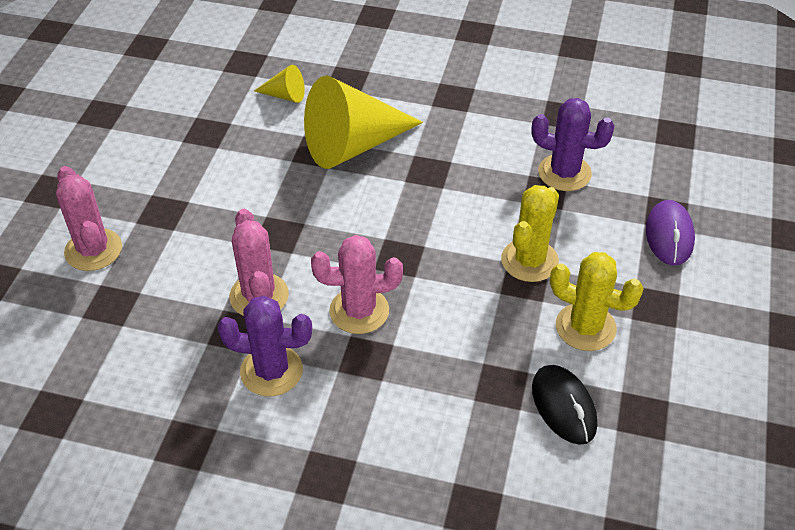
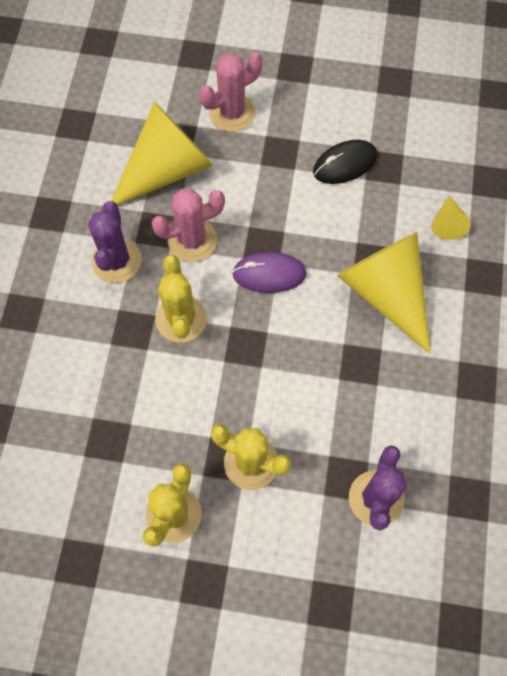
camera: 85 degrees right, 20 degrees up
pink cactus [311,235,403,334] -> yellow cactus [156,255,207,343]
black mouse [532,365,597,445] -> black mouse moved to [313,140,377,184]
purple mouse [646,200,695,265] -> purple mouse moved to [232,252,306,293]
none -> yellow cone [111,102,214,205]

